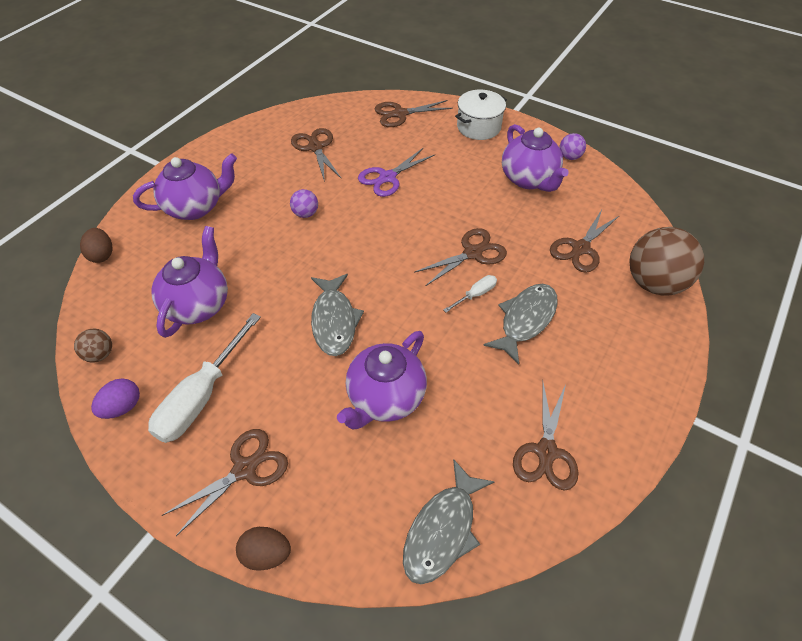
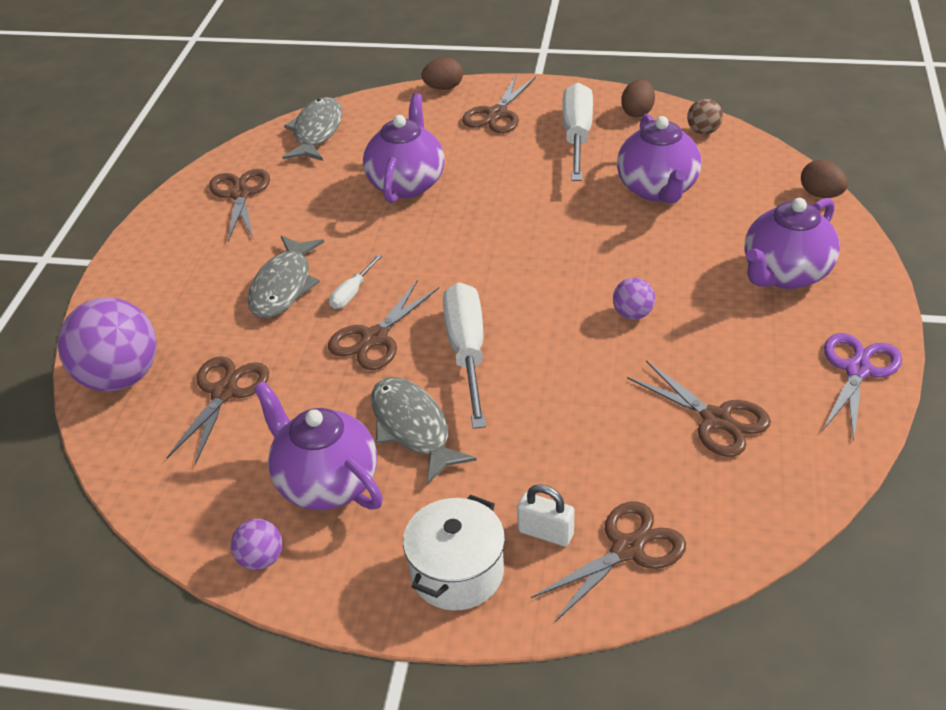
camera: 160 degrees right, 10 degrees down
purple egg [91,379,140,419] -> brown egg [621,79,655,117]
grey fish [311,274,364,356] -> grey fish moved to [371,377,477,484]
purple scissors [358,148,435,197] -> purple scissors moved to [822,333,902,440]
brown ball [629,227,704,296] -> purple ball [58,297,157,392]
none -> white screwdriver [443,282,486,429]
none -> white padlock [517,484,574,546]

